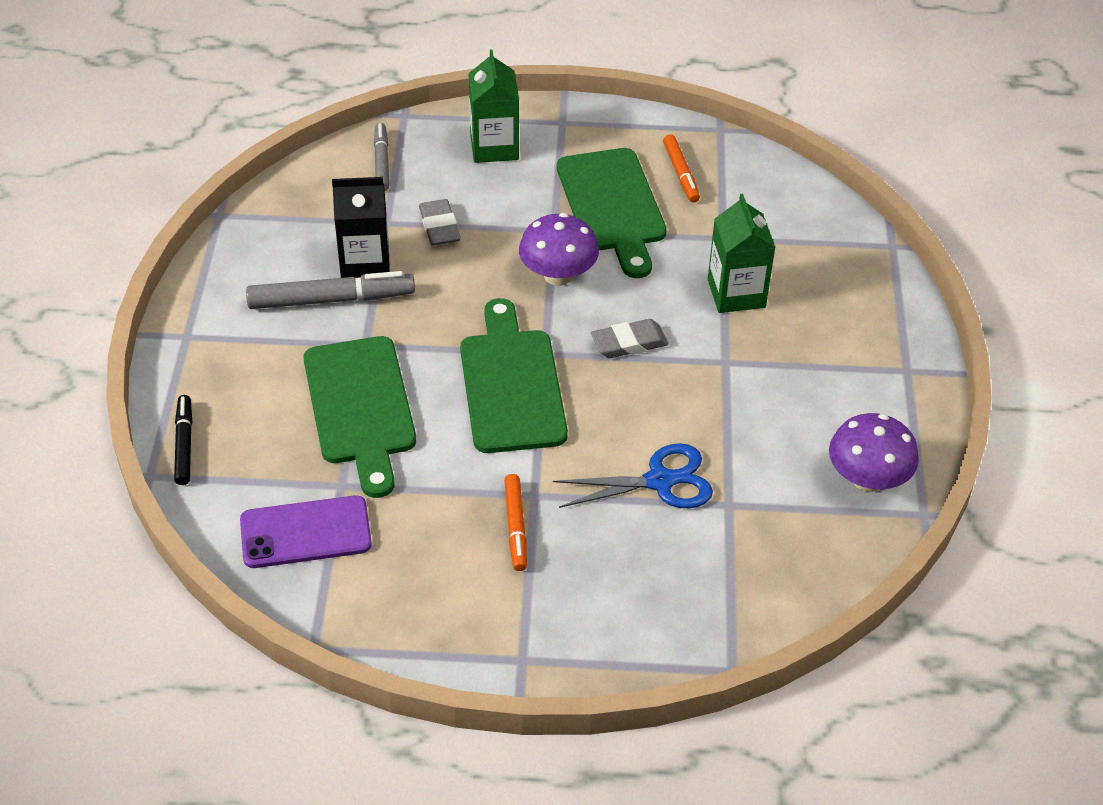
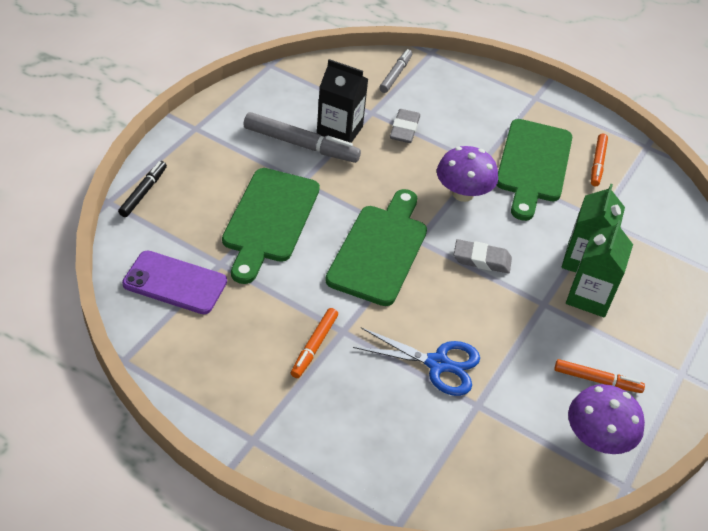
camera: 25 degrees right, 0 degrees up
green carton [468,49,519,163] -> green carton moved to [566,220,633,318]
none -> orange marker [554,359,645,393]

